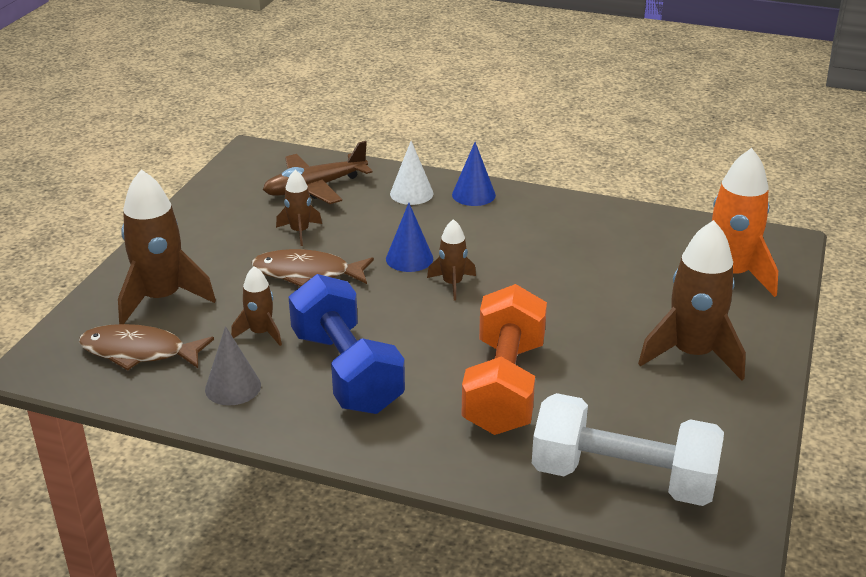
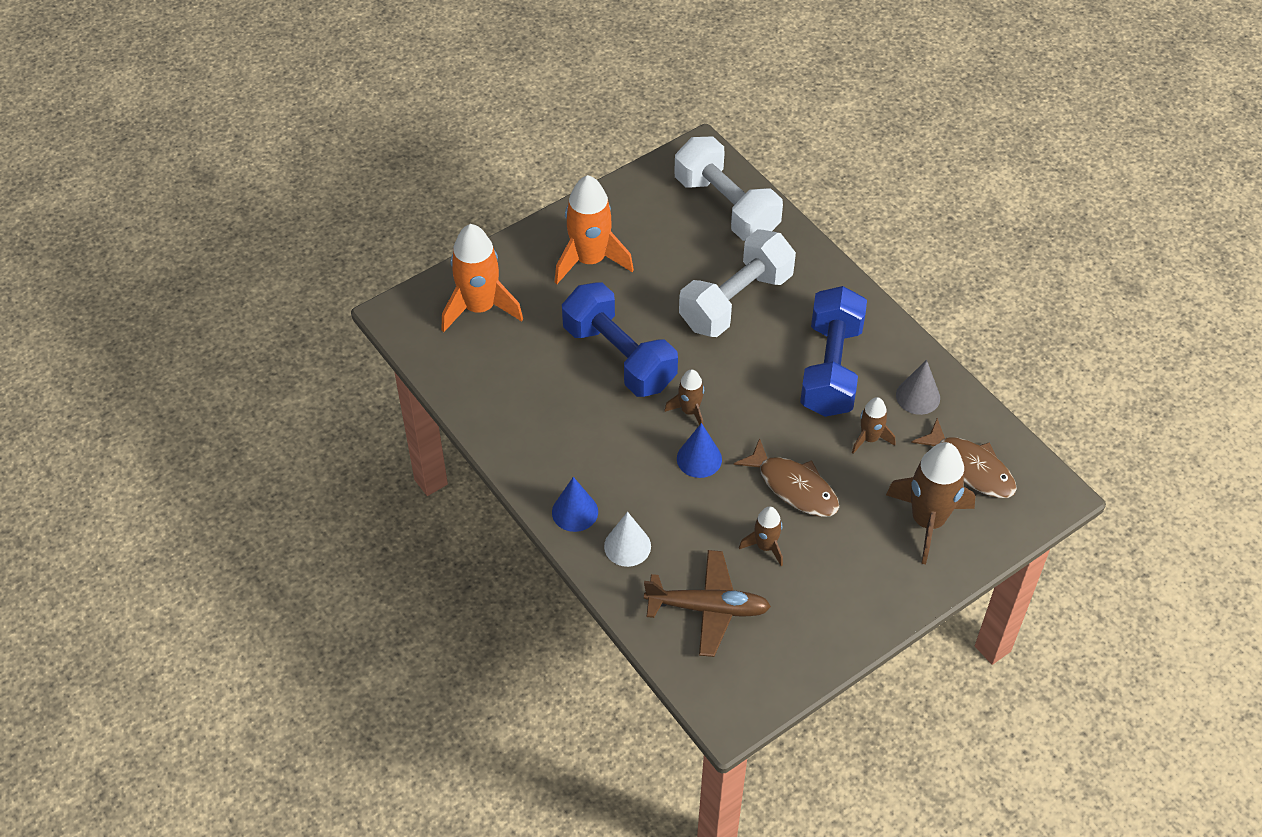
camera: 145 degrees left, 20 degrees up
orange dumbbell [461,284,547,435] -> white dumbbell [679,229,796,337]
brown rocket [638,220,746,380] -> orange rocket [555,175,634,284]
none -> blue dumbbell [562,282,678,397]

